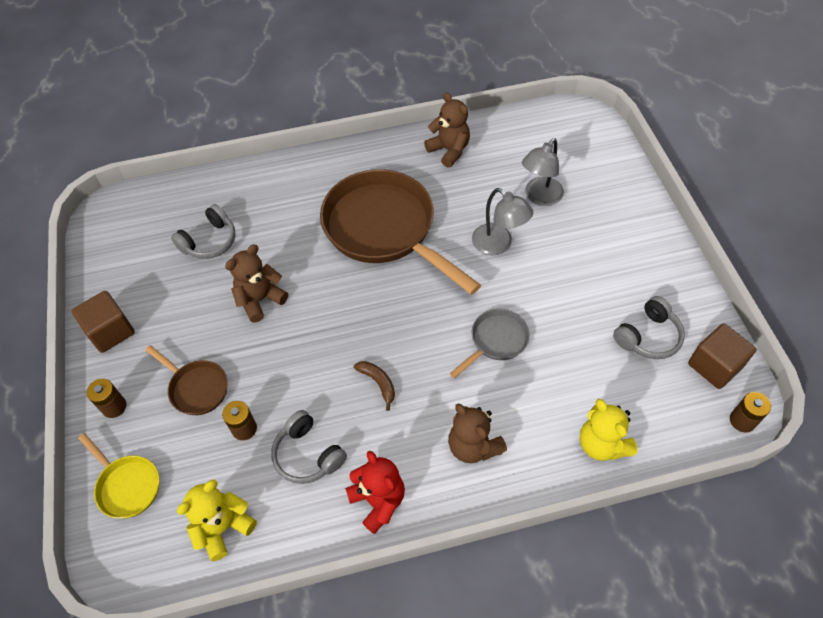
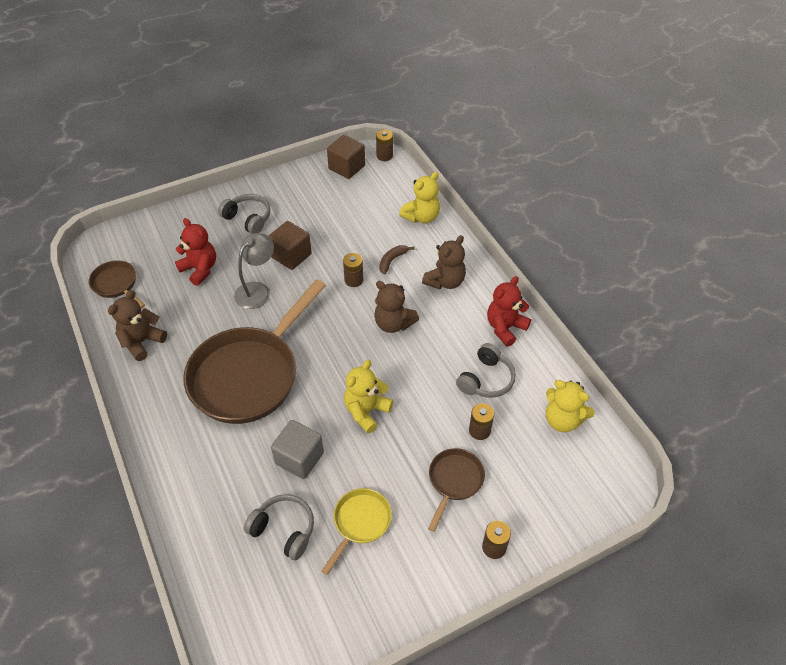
camera: 105 degrees left, 5 degrees down
brown cube [72,291,135,353] -> brown cube moved to [268,221,312,270]
yellow pan [78,433,159,519] -> yellow pan moved to [322,488,392,575]
brown teddy bear [225,244,288,323] -> brown teddy bear moved to [374,281,419,333]
brown banana [353,361,395,411] -> brown banana moved to [379,245,415,274]
grey pan [450,309,530,378] -> brown battery [343,253,363,287]
grey lamp [522,138,564,206] -> red teddy bear [175,218,216,286]
grey headphones [613,296,685,359] -> grey headphones moved to [218,194,270,234]
none -> brown pan [89,260,145,308]
none -> grey cube [271,420,324,479]
none -> yellow teddy bear [344,360,393,433]

